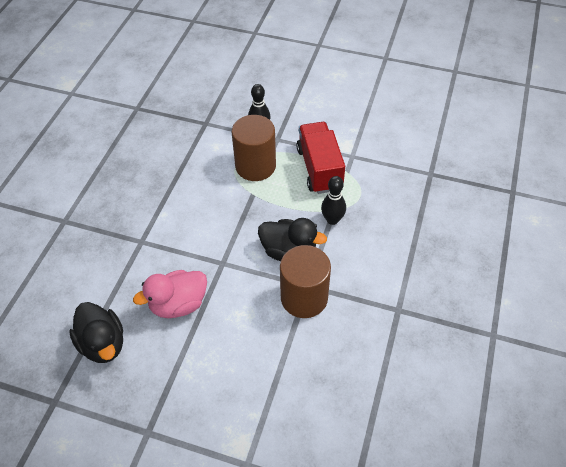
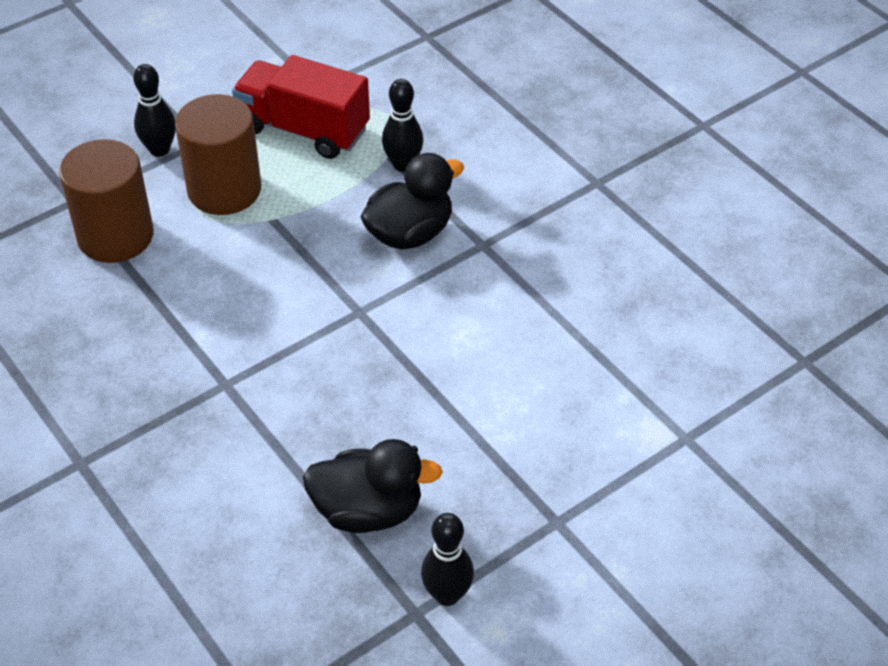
camera: 55 degrees left, 5 degrees down
pink duck [133,270,207,318] -> none
brown cylinder [280,245,331,318] -> brown cylinder moved to [59,139,154,263]
none -> black bowling pin [421,513,474,606]

